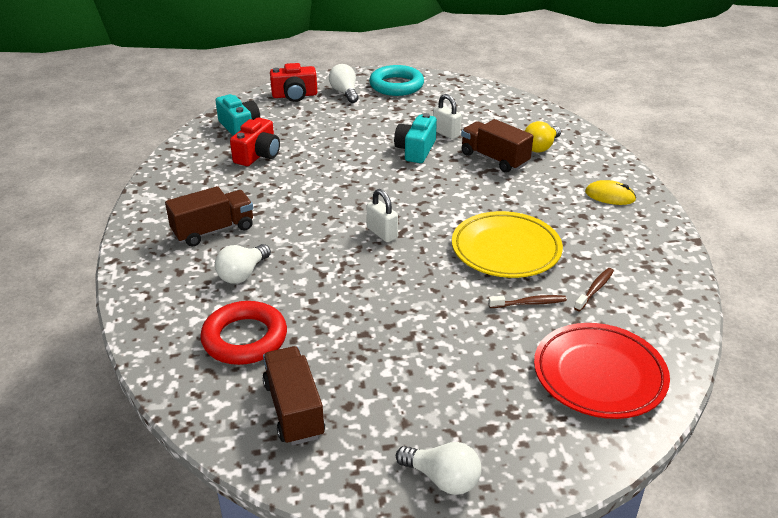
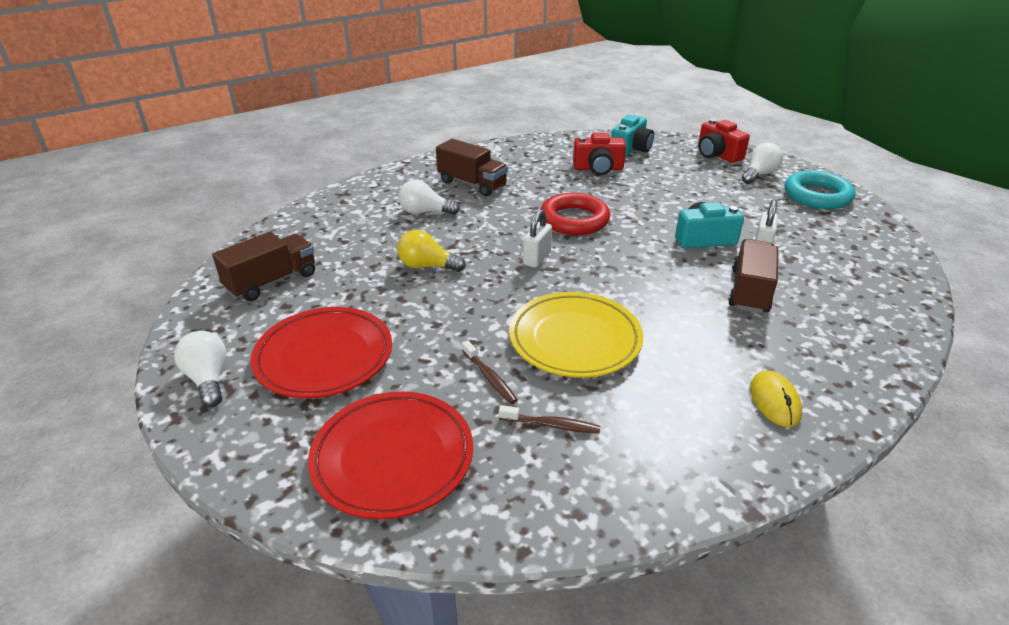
camera: 65 degrees right, 0 degrees up
red ring [200,301,287,365] -> red ring moved to [541,193,610,235]
white light bulb [396,442,481,495] -> white light bulb turned 150 degrees clockwise [174,331,226,407]
yellow light bulb [525,121,561,153] -> yellow light bulb moved to [397,230,466,272]
none -> red plate [250,307,392,398]

